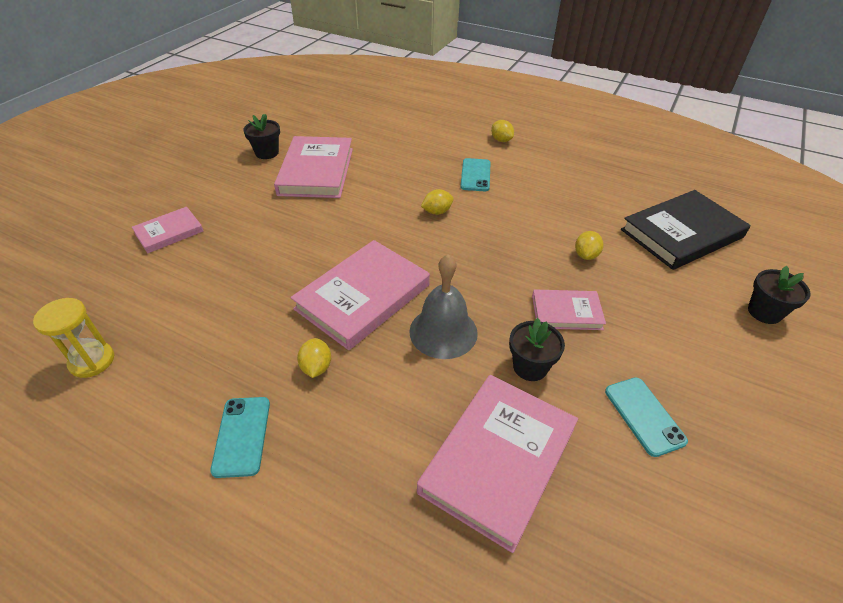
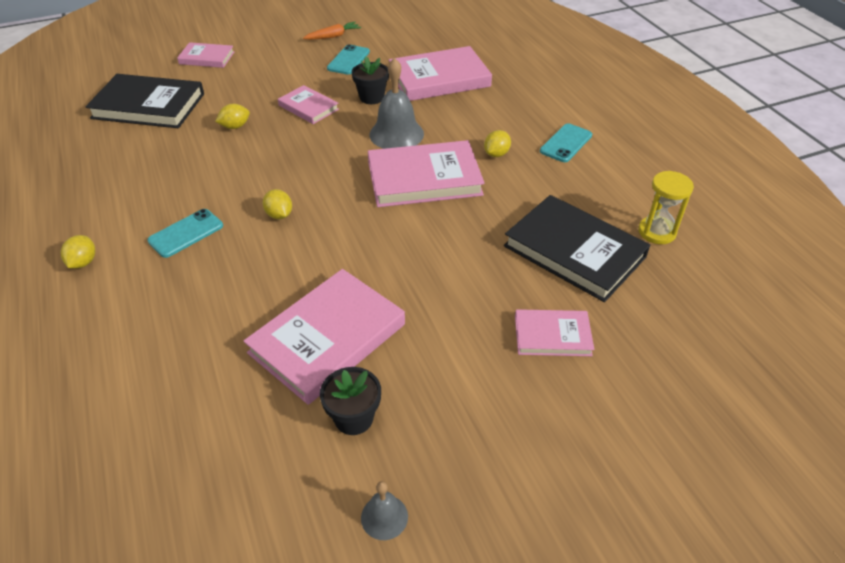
camera: 140 degrees left, 0 degrees up
yellow lemon [421,189,454,215] -> yellow lemon turned 45 degrees clockwise [263,189,292,219]
black flower pot [748,266,811,324] -> pink book [177,42,234,68]
none -> orange carrot [303,22,361,40]
none -> grey bell [361,481,408,540]
none -> black book [504,195,650,302]

